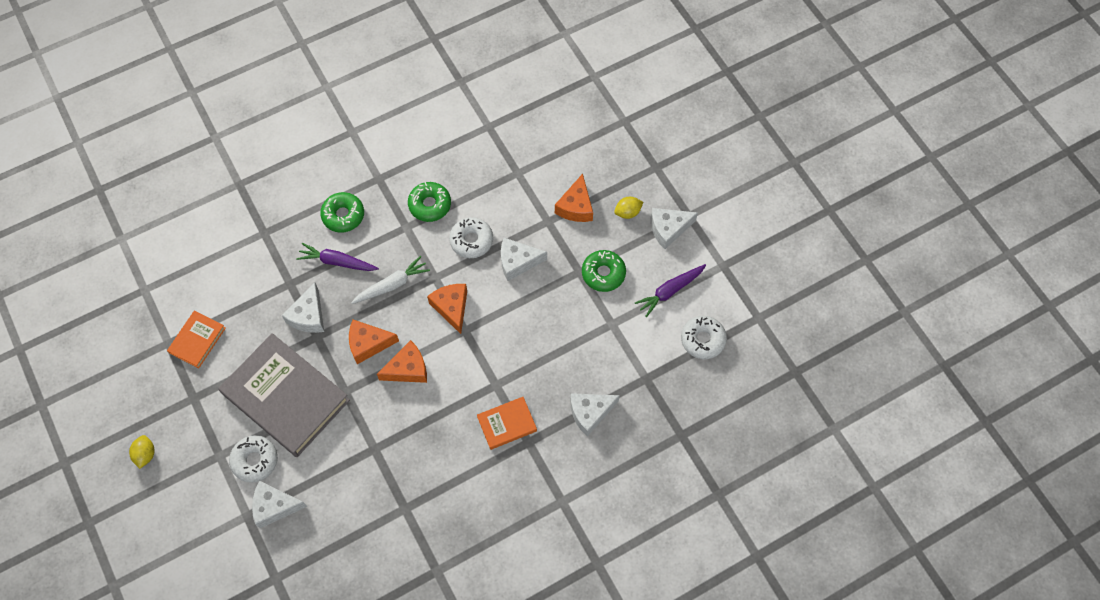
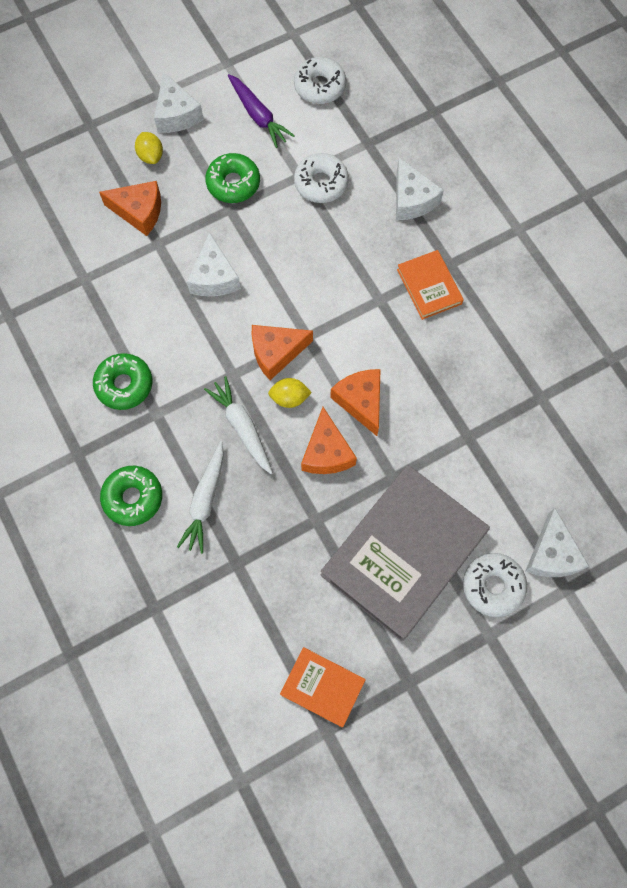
camera: 90 degrees left, 5 degrees up
yellow lemon [129,435,155,469] -> yellow lemon moved to [268,378,312,408]
white cheese [282,282,324,333] -> none
purple carrot [296,243,379,271] -> white carrot [177,441,224,554]
white donut [449,217,493,258] -> white donut moved to [294,153,349,203]

